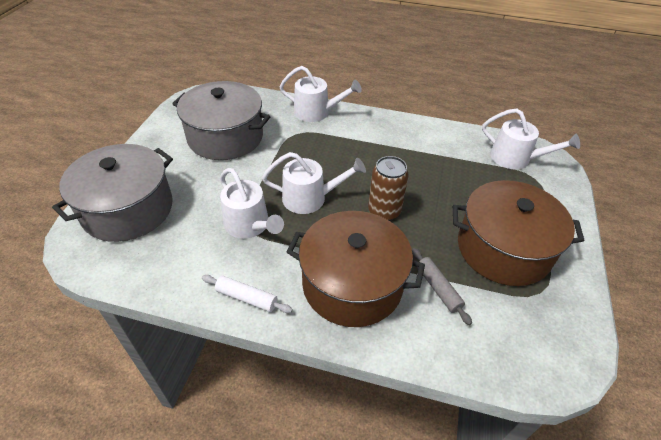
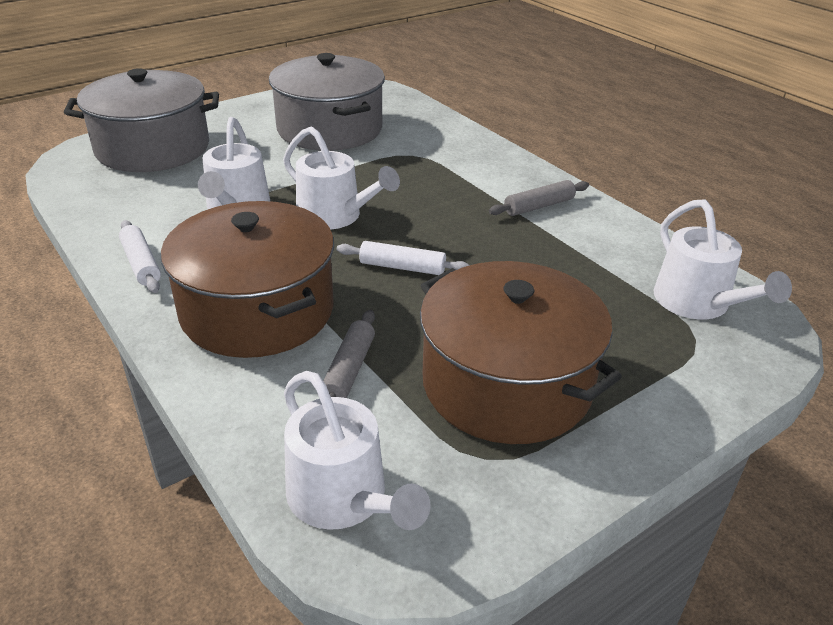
camera: 40 degrees right, 10 degrees down
white watering can [279,66,362,122] -> white watering can moved to [284,371,430,530]
brown can [368,156,409,221] -> white rolling pin [337,241,470,275]
none -> grey rolling pin [489,180,589,216]

